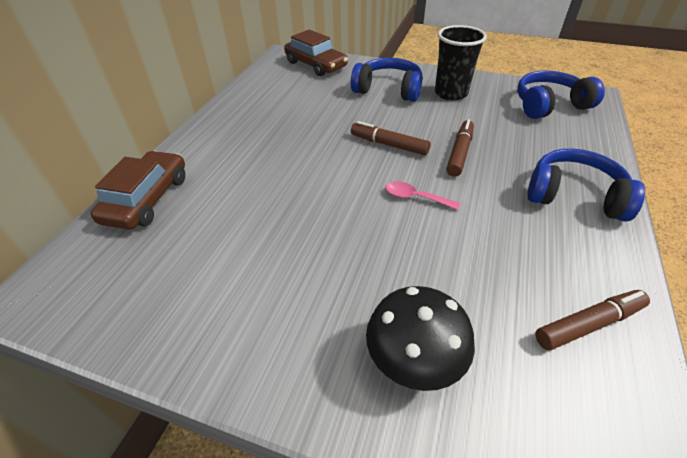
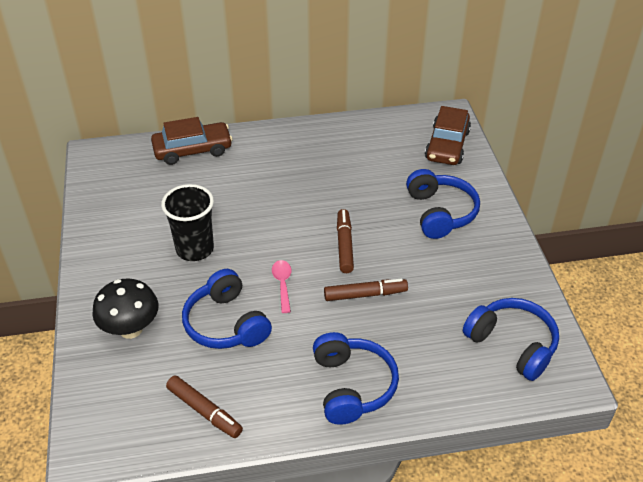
camera: 60 degrees right, 0 degrees up
black cup [435,25,487,101] -> black cup moved to [161,184,214,261]
none -> blue headphones [182,269,272,349]

